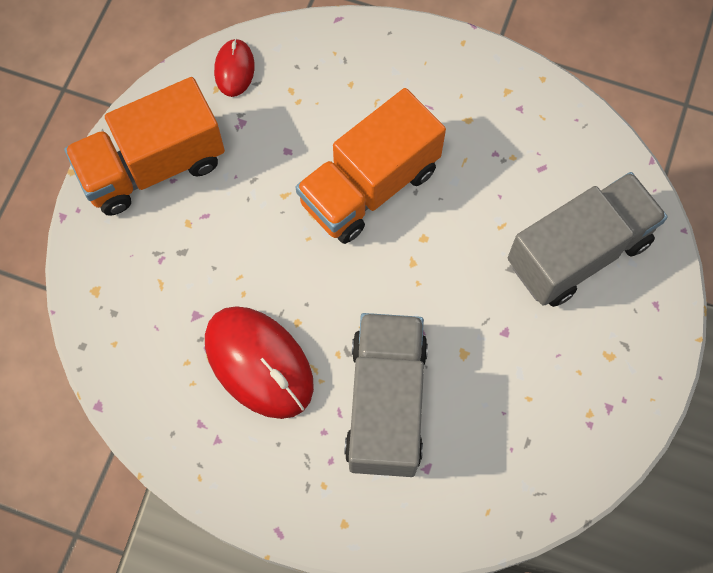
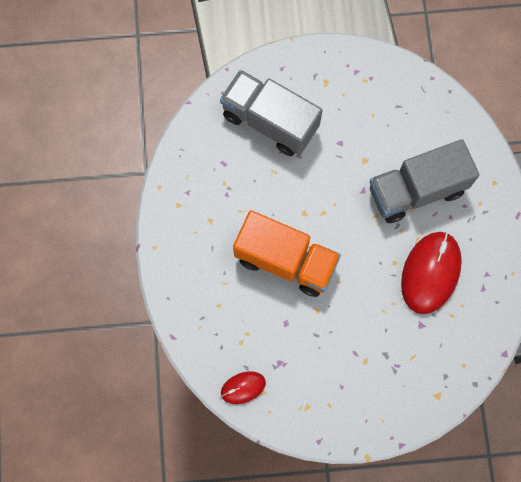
camera: 115 degrees left, 5 degrees up
orange truck [64,77,225,216] -> none

